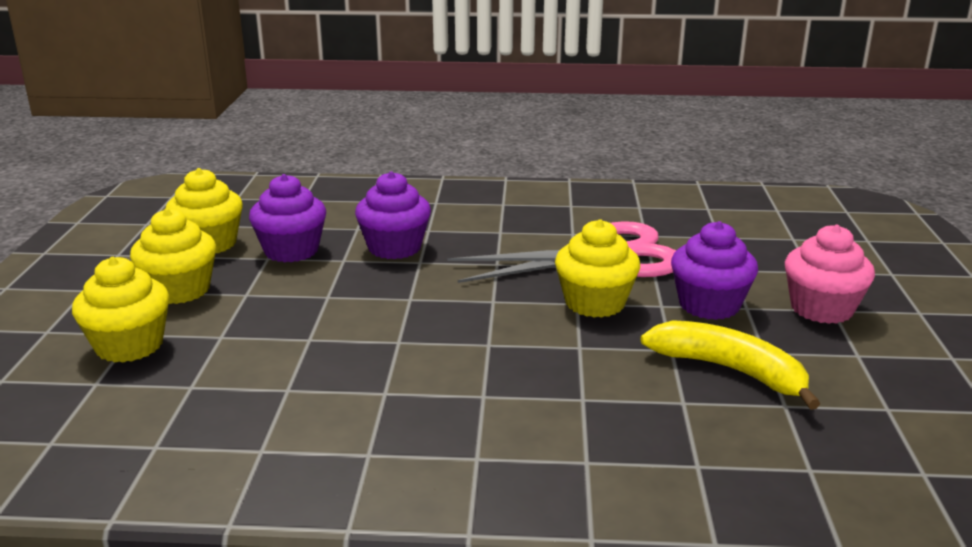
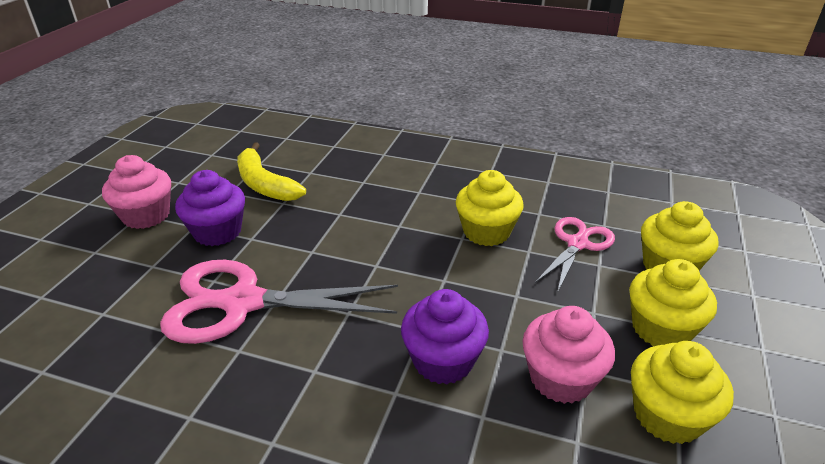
camera: 165 degrees left, 10 degrees up
purple cupcake [249,174,326,262] -> pink cupcake [523,306,615,404]
yellow cupcake [555,219,640,318] -> yellow cupcake moved to [456,170,524,246]
none -> pink scissors [535,217,615,293]

